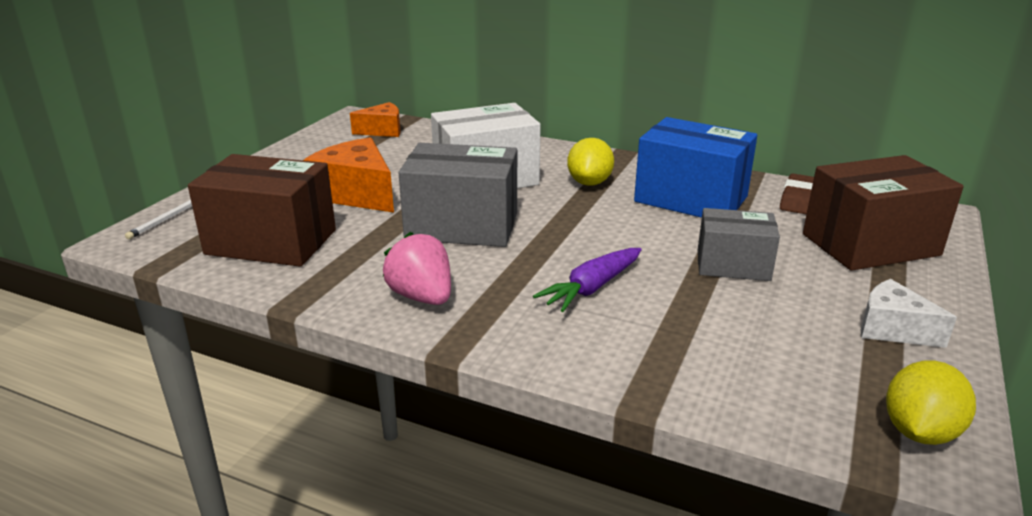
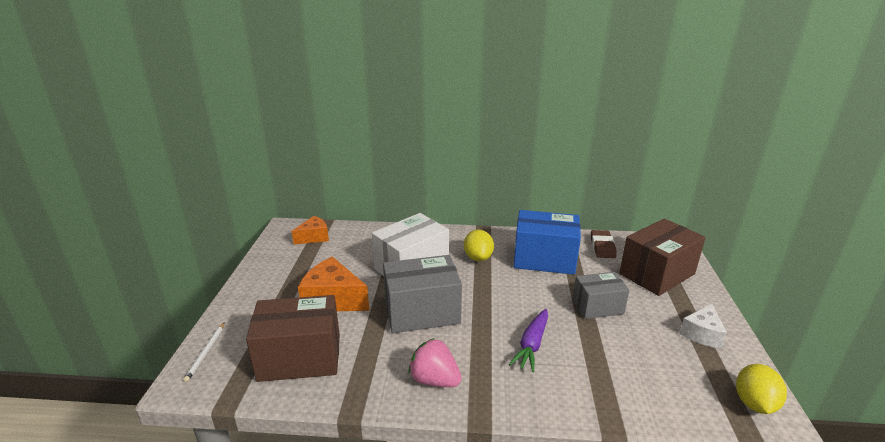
camera: 20 degrees left, 0 degrees up
white cheese [861,279,957,348] -> white cheese turned 75 degrees counterclockwise [679,304,727,348]

